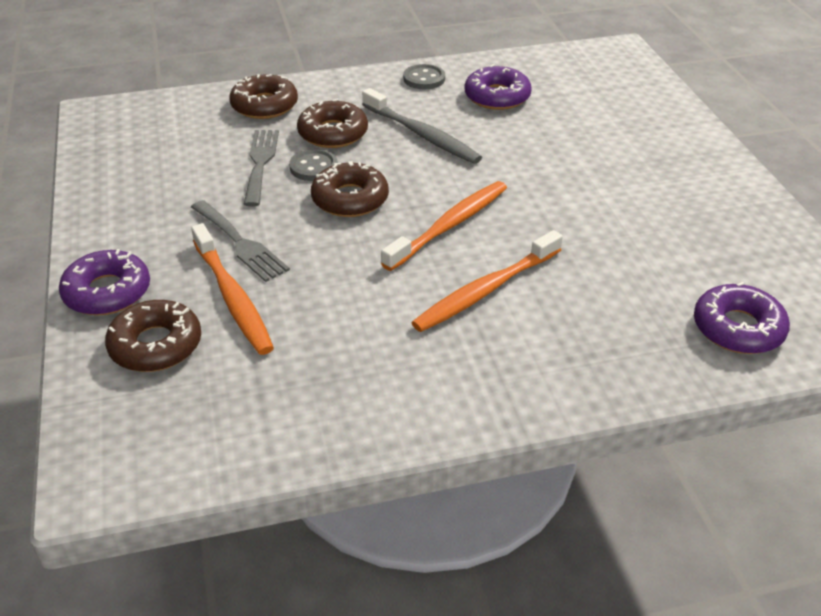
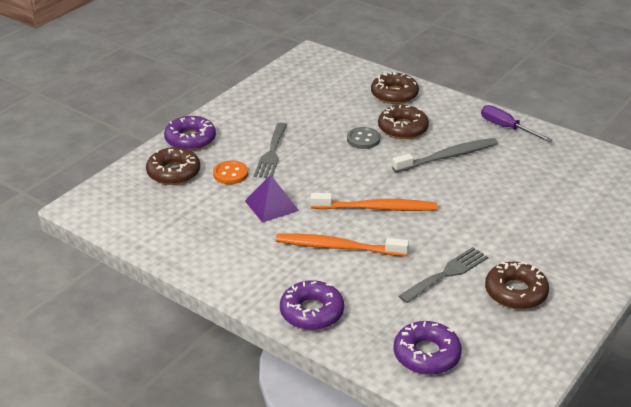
camera: 50 degrees right, 5 degrees down
orange toothbrush [191,223,274,355] -> orange button [213,161,248,184]
grey fork [244,130,279,206] -> grey fork moved to [399,247,488,303]
brown donut [311,161,389,217] -> brown donut moved to [485,261,549,309]
grey toothbrush [362,88,482,164] -> grey toothbrush turned 120 degrees counterclockwise [392,138,498,172]
grey button [403,64,445,89] -> purple screwdriver [481,105,553,142]
purple donut [465,64,532,110] -> purple donut moved to [280,280,344,330]
none -> purple pyramid [245,175,299,223]

